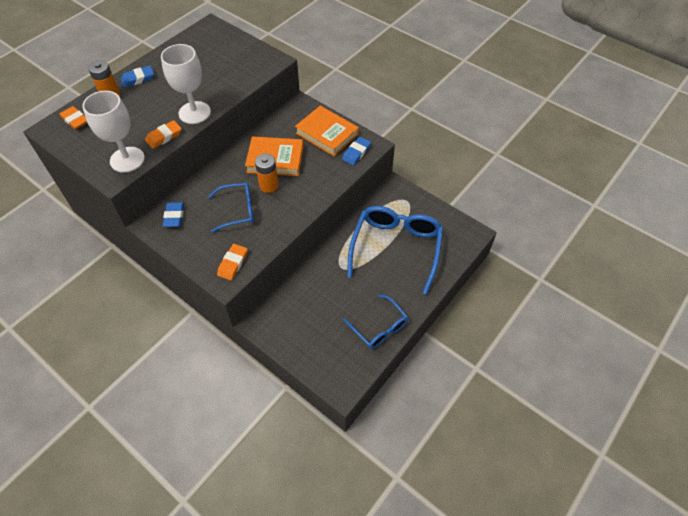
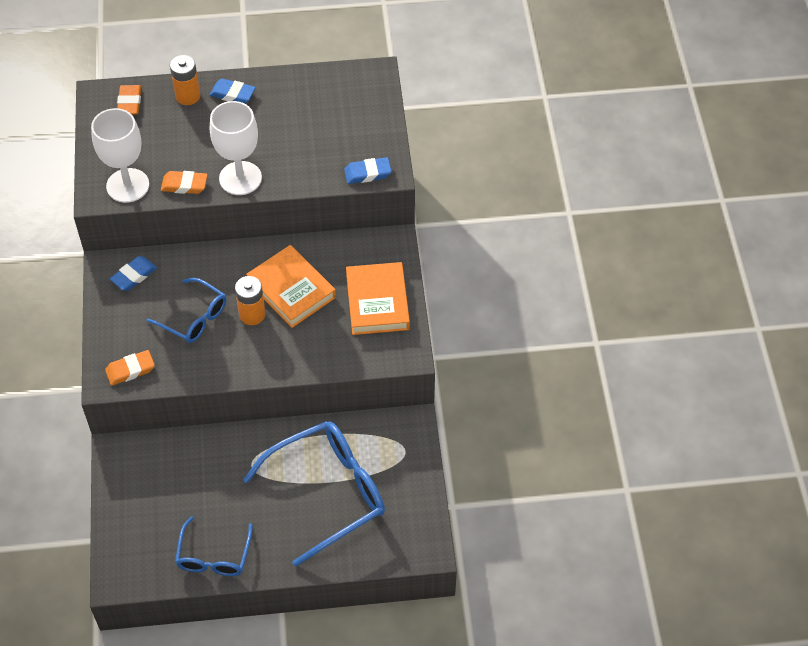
camera: 45 degrees right, 0 degrees up
blue eraser [342,137,371,165] -> blue eraser moved to [344,157,392,184]

